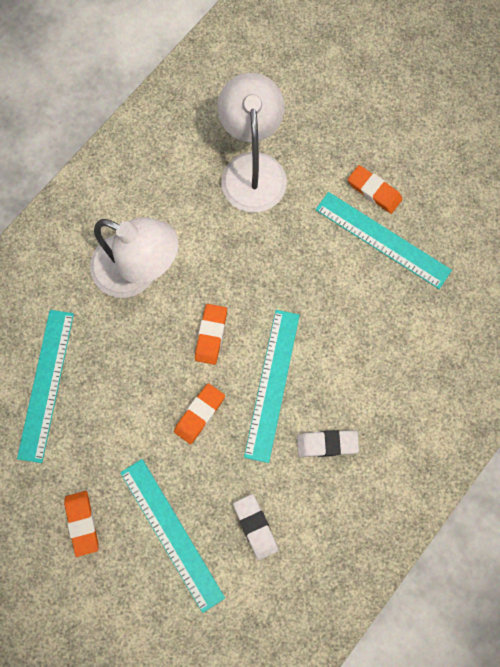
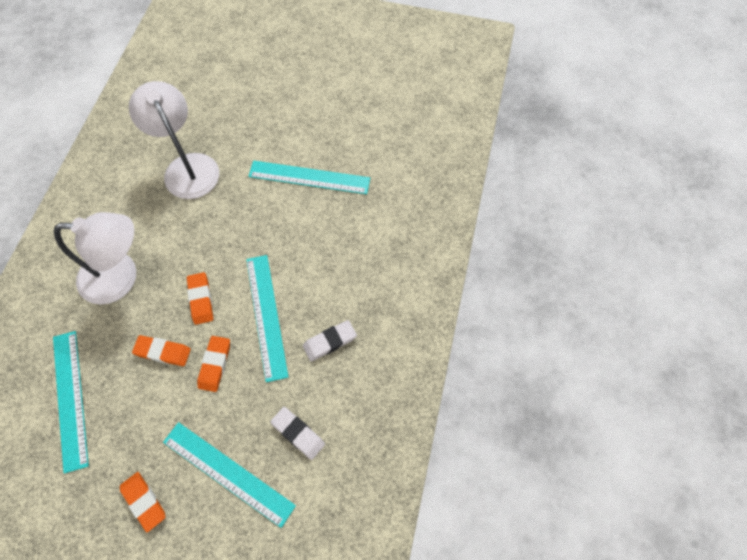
camera: 25 degrees left, 10 degrees down
orange eraser [348,165,402,214] -> orange eraser moved to [132,335,191,366]

